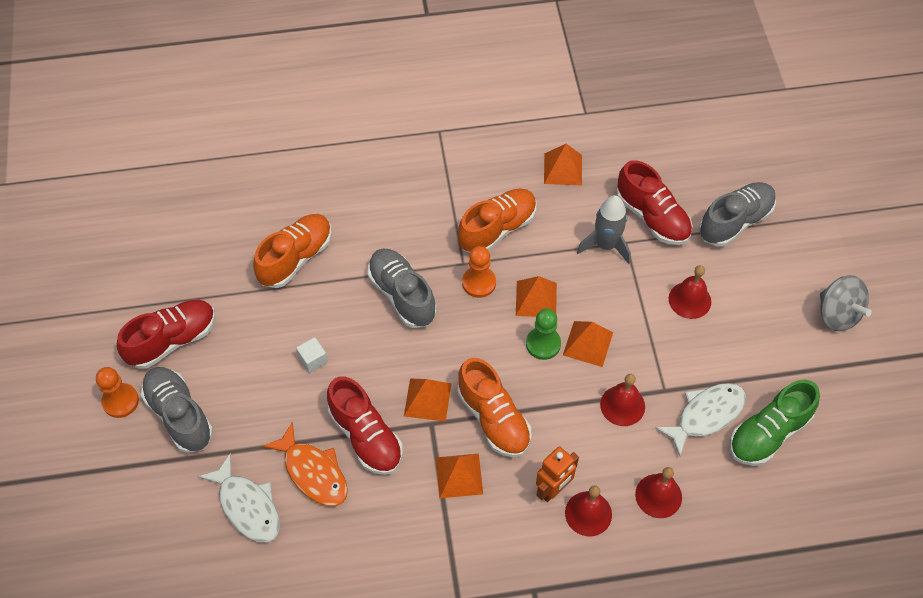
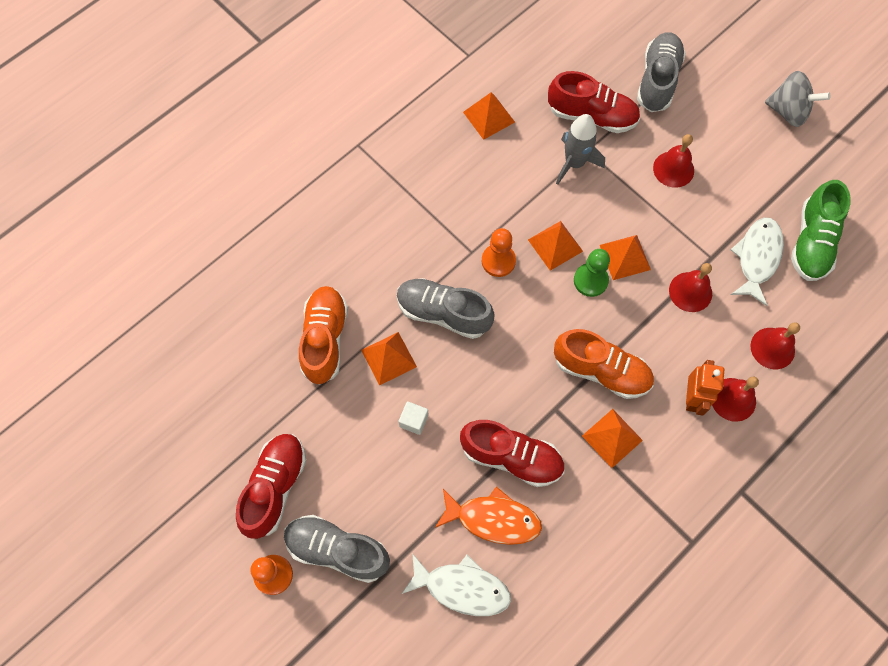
camera: 35 degrees left, 10 degrees up
orange pyramid [404,379,452,422] -> orange pyramid moved to [361,332,417,385]
orange shoe [458,188,537,253] -> none

